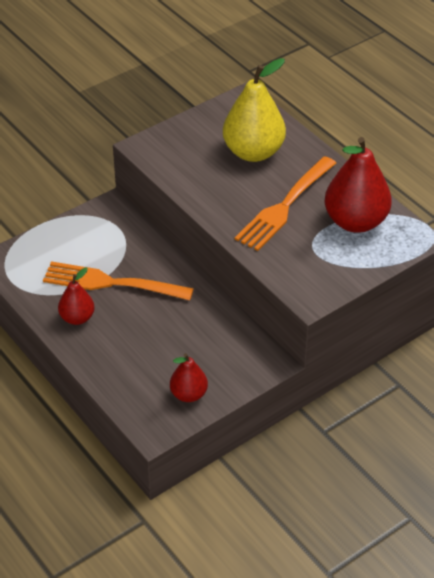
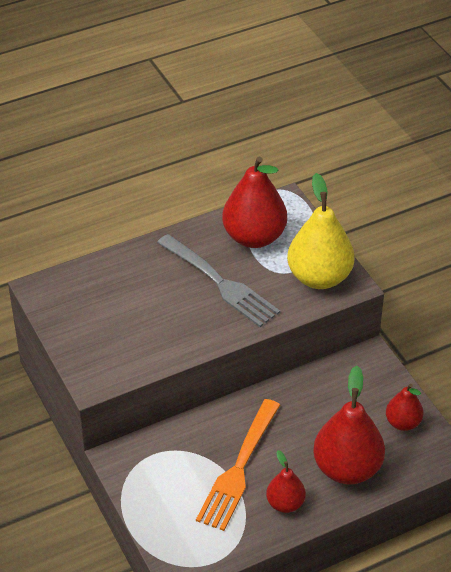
camera: 80 degrees left, 0 degrees up
yellow pear [223,58,286,162] -> yellow pear moved to [287,173,355,289]
orange fork [235,156,336,251] -> grey fork [157,234,280,327]
none -> red pear [313,366,385,484]

